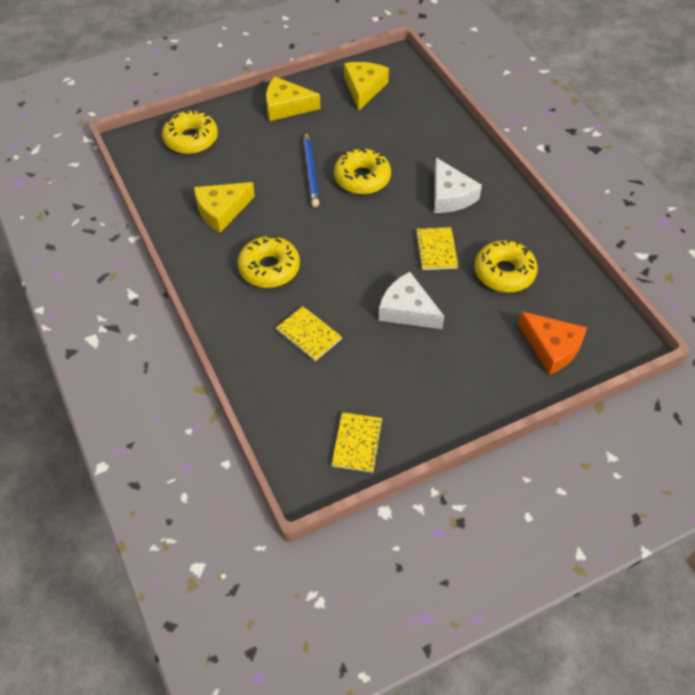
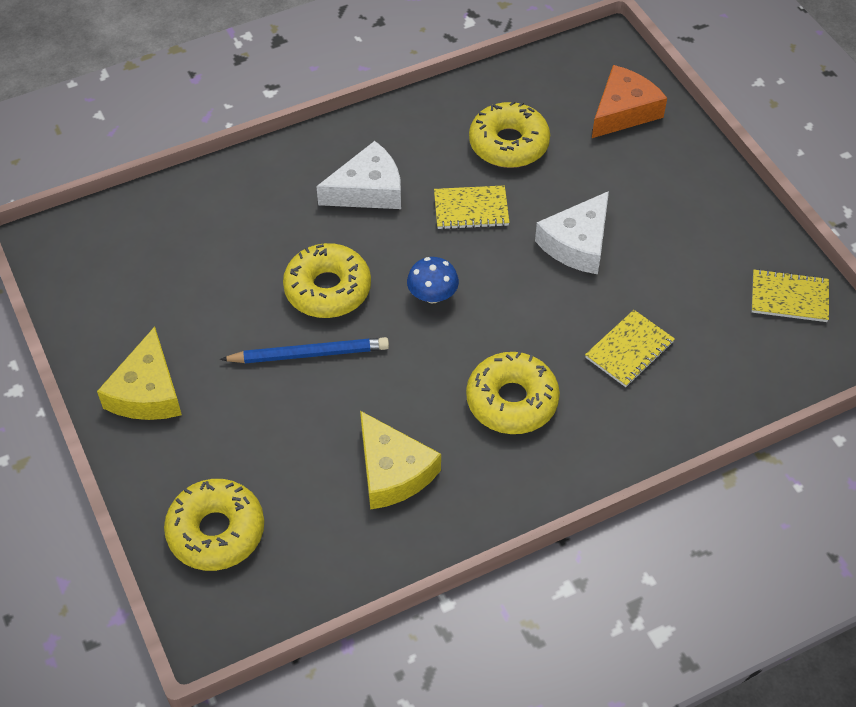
camera: 90 degrees left, 0 degrees up
yellow cheese [344,62,389,110] -> none
none -> blue mushroom [407,257,459,304]

